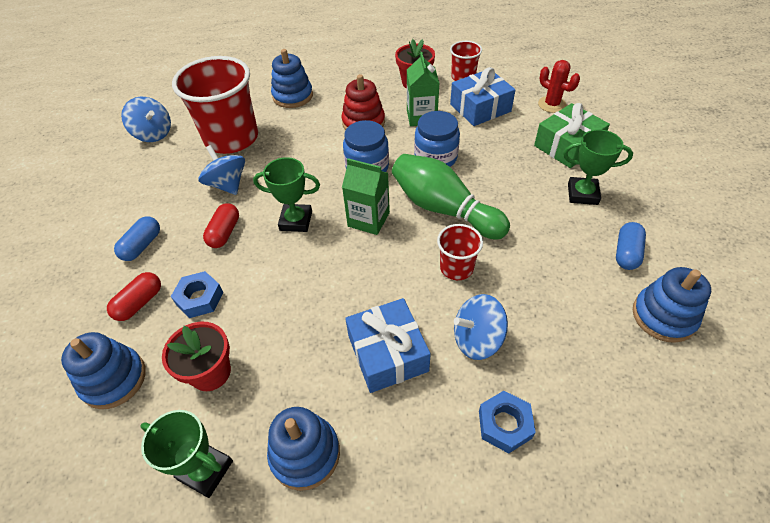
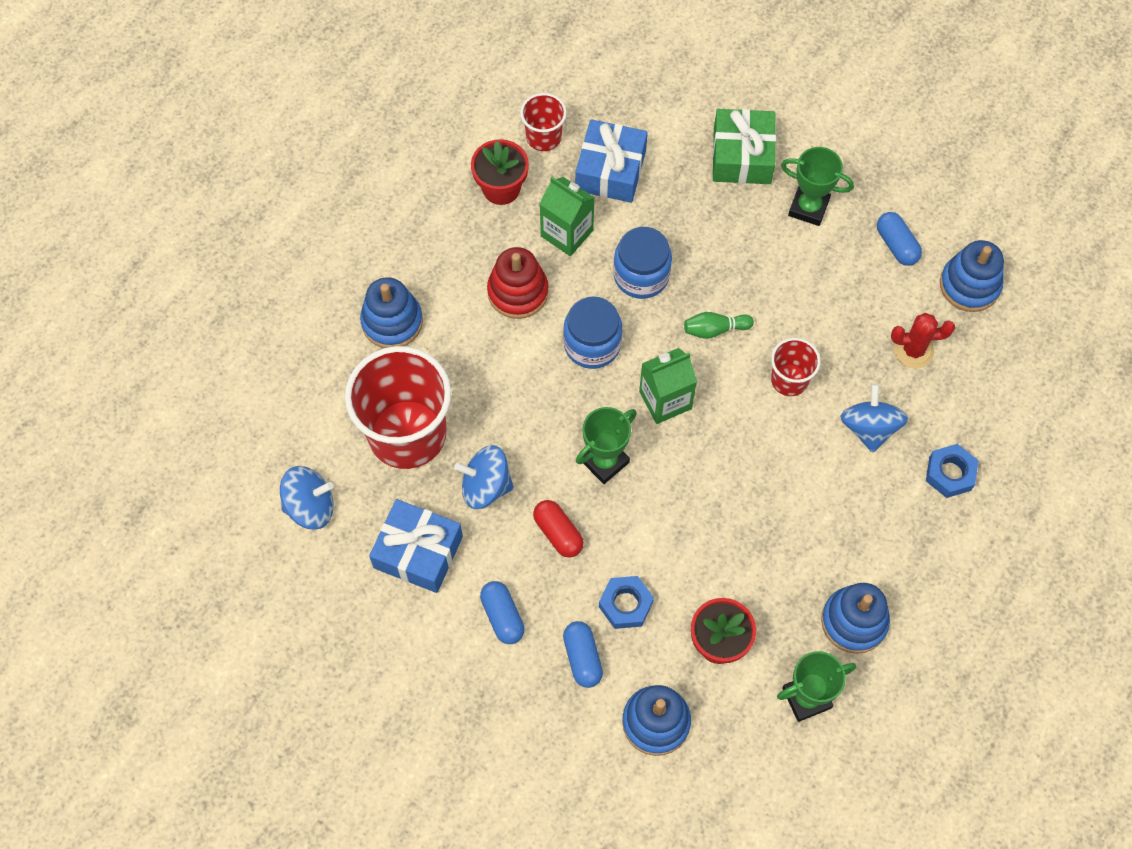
camera: 50 degrees left, 15 degrees up
red capsule [107,272,161,321] -> blue capsule [563,621,603,688]
blue gift [345,298,431,393] -> blue gift moved to [369,499,463,593]
green bowling pin [392,154,510,240] -> green bowling pin [684,312,754,339], size x0.45
blue spinning top [454,294,508,360] -> blue spinning top turned 150 degrees clockwise [841,384,908,453]
red cactus [538,60,580,113] -> red cactus moved to [891,313,955,369]
green trophy [563,129,633,205] -> green trophy turned 60 degrees clockwise [781,147,854,226]

